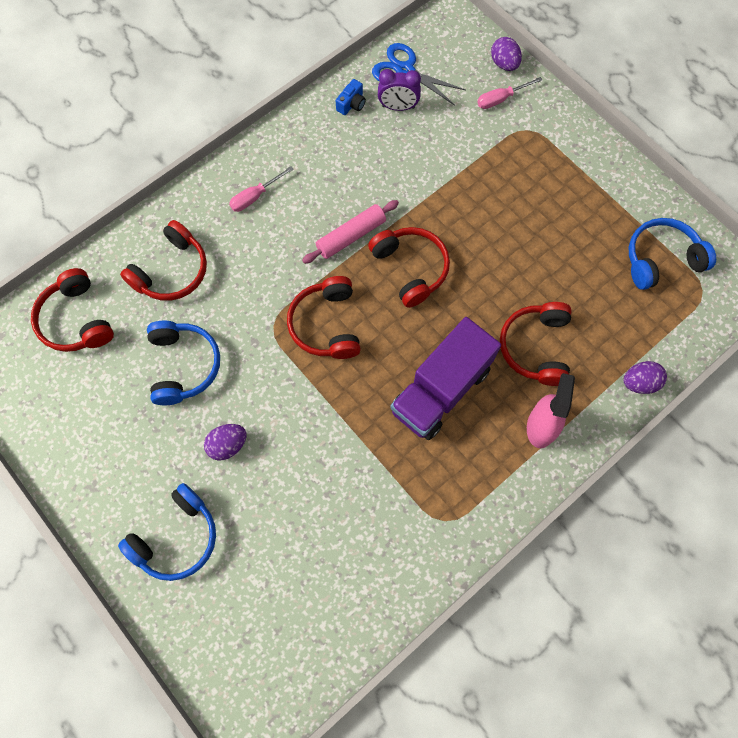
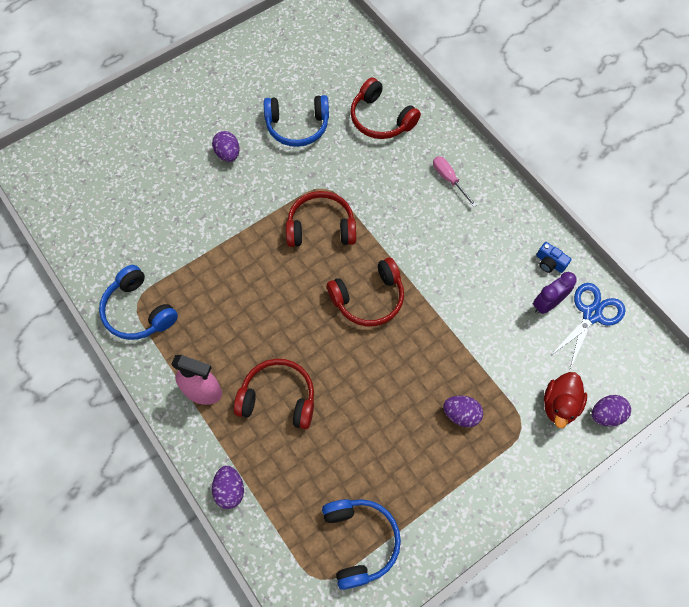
camera: 95 degrees right, 5 degrees down
red headphones [31,268,114,352] -> none
blue headphones [118,483,216,581] -> blue headphones moved to [99,265,178,340]
pink rolling pin [302,200,399,264] -> none
purple clock [378,69,421,111] -> purple clock turned 45 degrees clockwise [533,272,577,314]
purple truck [390,317,501,440] -> none
pink screwdriver [477,77,542,109] -> red duck [544,372,587,428]
none -> purple egg [443,396,483,427]

